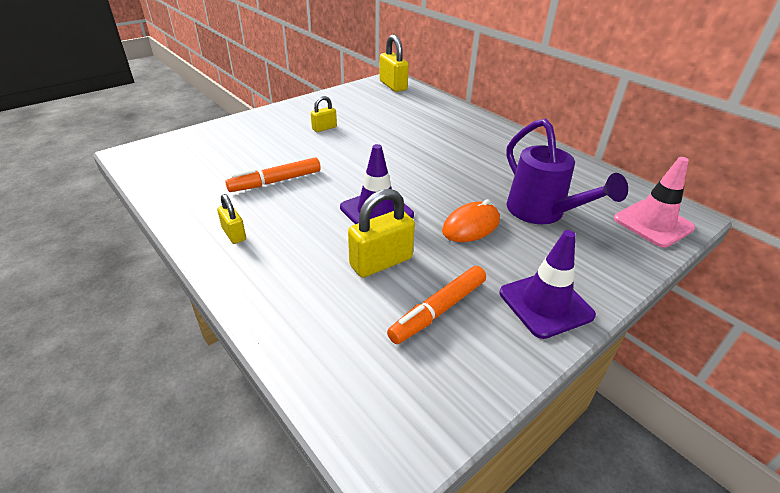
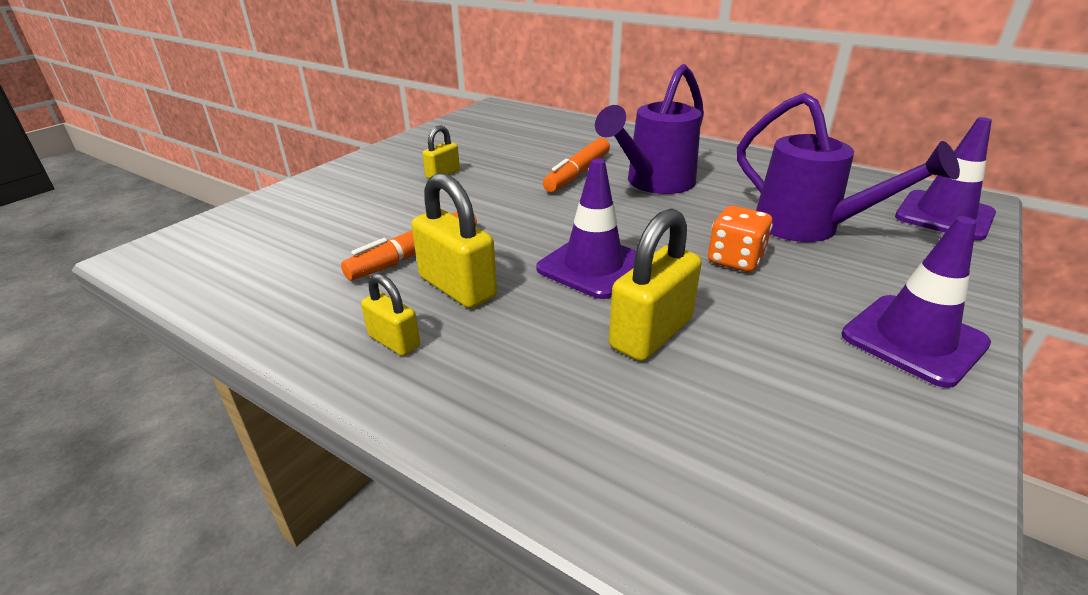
camera: 15 degrees left, 5 degrees down
yellow padlock [379,34,409,92] -> yellow padlock moved to [411,173,497,308]
orange marker [387,266,486,344] -> orange marker moved to [543,138,610,192]
orange mouse [442,199,500,242] -> orange dice [708,206,773,272]
pink traffic cone [614,157,695,248] -> purple traffic cone [895,117,996,240]
none -> purple watering can [595,64,704,194]

